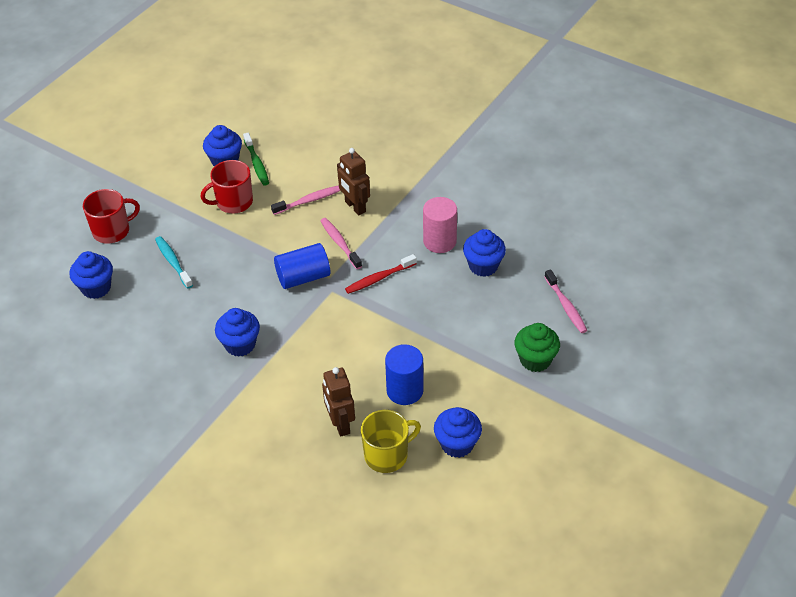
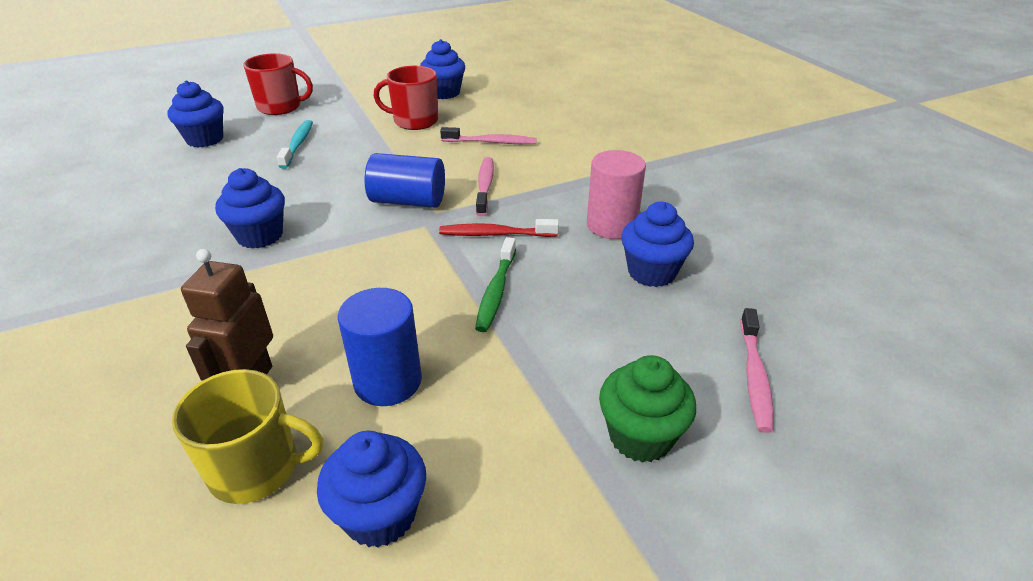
camera: 30 degrees right, 10 degrees down
green toothbrush [243,133,269,186] -> green toothbrush moved to [475,237,516,332]
brown robot [337,148,370,215] -> none

